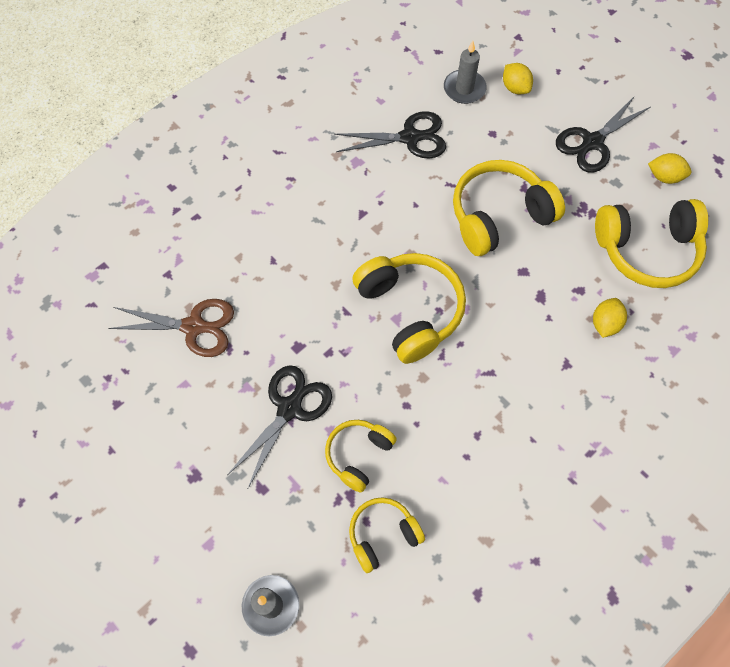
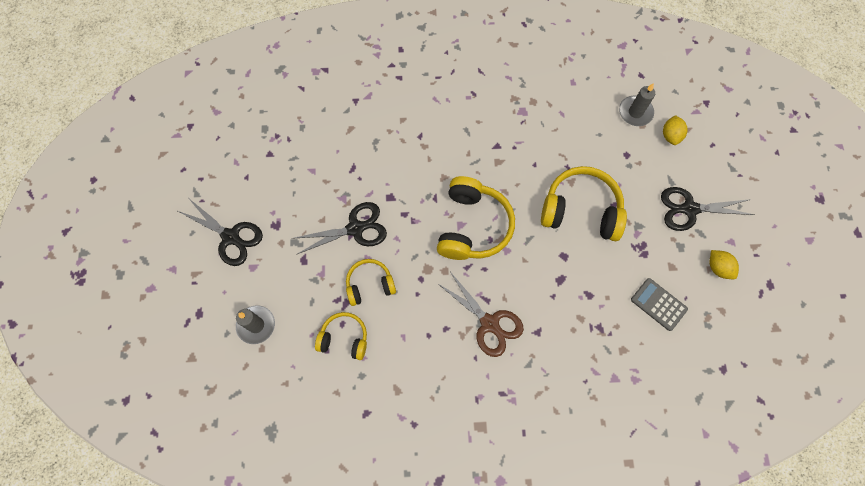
camera: 40 degrees right, 5 degrees up
brown scissors [108,299,234,357] -> brown scissors moved to [437,273,524,357]
black scissors [334,111,446,159] -> black scissors moved to [176,199,263,266]
yellow lemon [593,298,627,338] -> none
yellow headphones [595,199,708,288] -> grey calculator [631,278,688,331]

